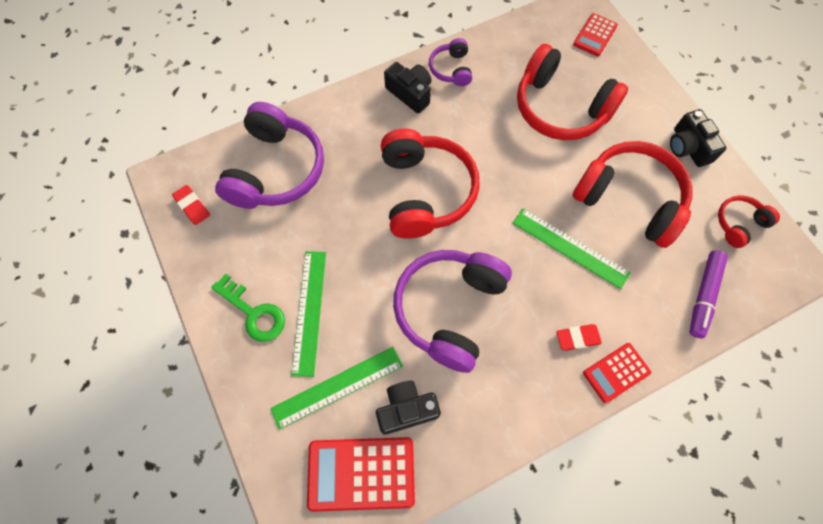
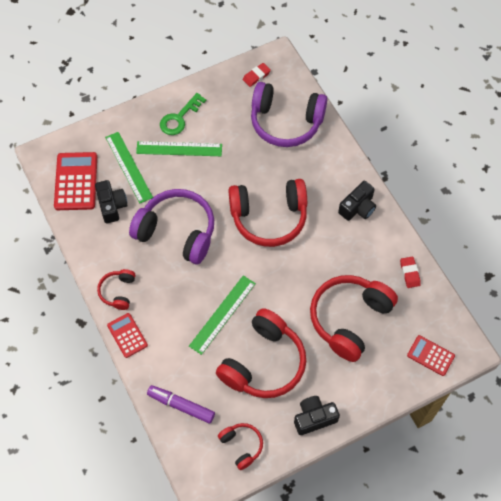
camera: 90 degrees right, 5 degrees down
purple headphones [429,38,472,86] -> none
red eraser [557,324,602,351] -> red eraser moved to [400,257,421,288]
none -> red headphones [97,269,135,310]

